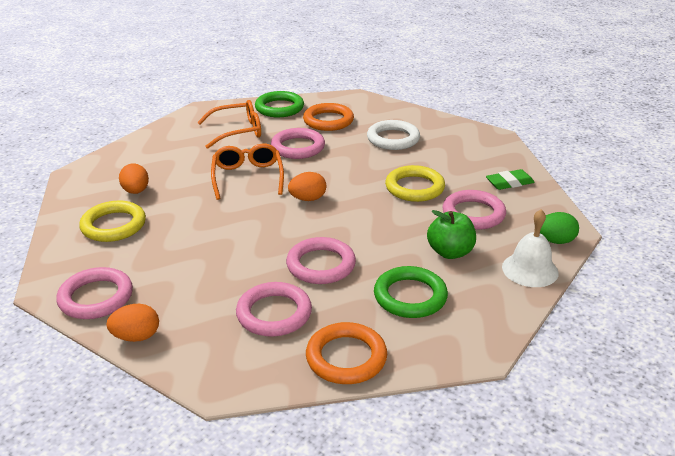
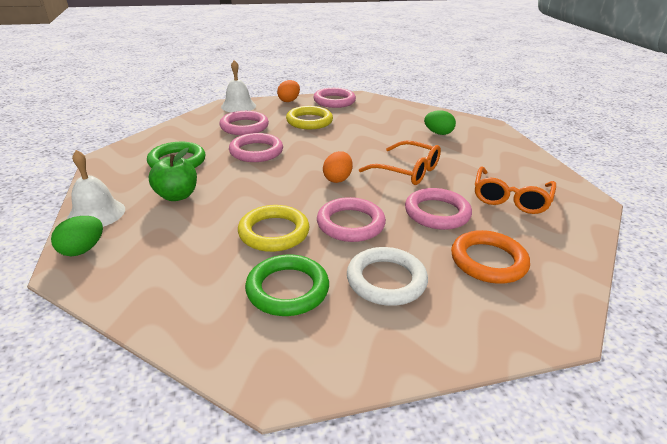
camera: 130 degrees right, 0 degrees up
yellow ring [79,201,146,242] -> yellow ring moved to [286,106,333,129]
orange egg [119,163,149,194] -> green egg [424,110,456,135]
green ring [255,91,304,117] -> green ring moved to [245,254,329,316]
orange ring [306,322,387,384] -> none
pink ring [442,190,506,230] -> pink ring moved to [317,197,386,242]
green eraser [486,169,535,190] -> none
none -> white bell [221,60,256,112]

